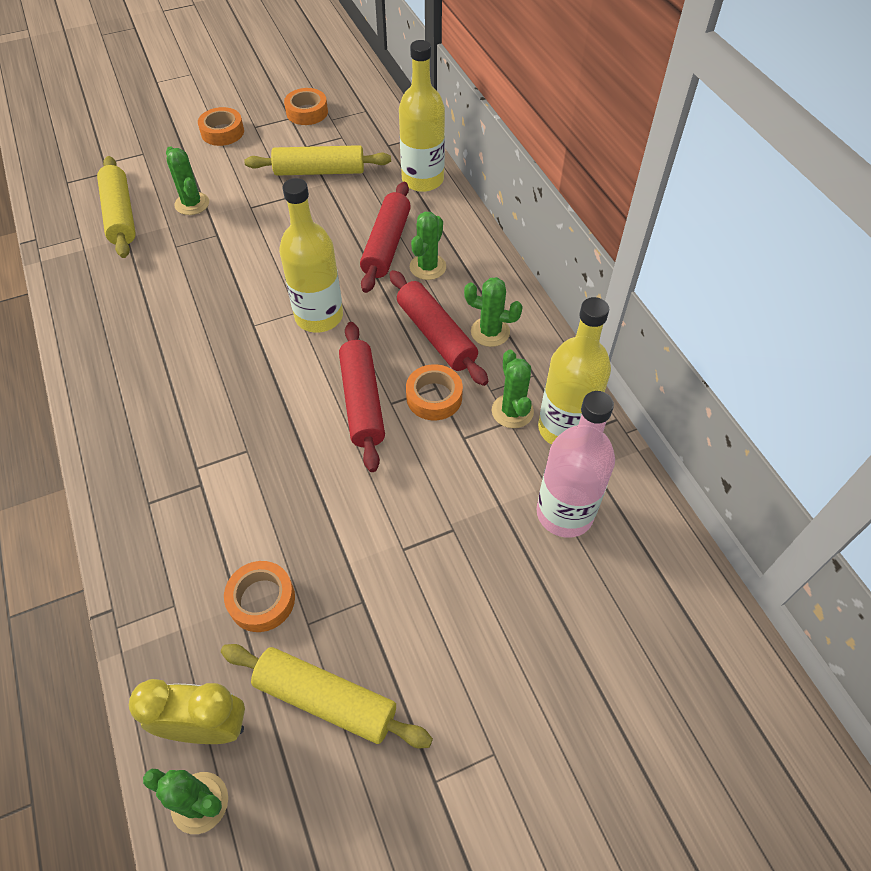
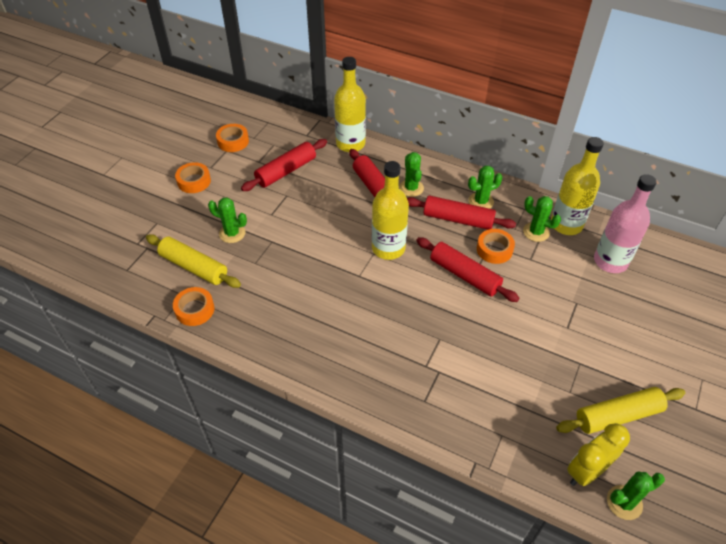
camera: 40 degrees left, 5 degrees down
orange tape [224,561,295,632] -> orange tape moved to [173,287,214,326]
yellow rolling pin [244,145,391,176] -> red rolling pin [241,139,327,191]

